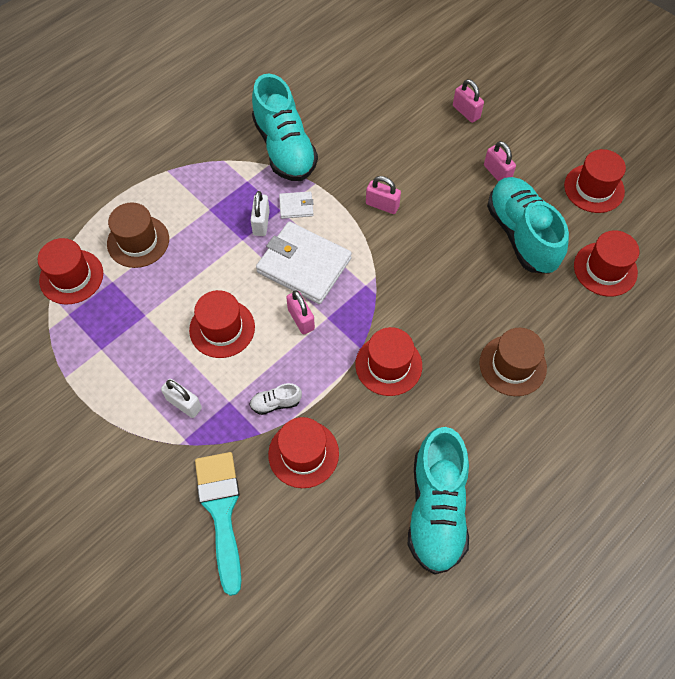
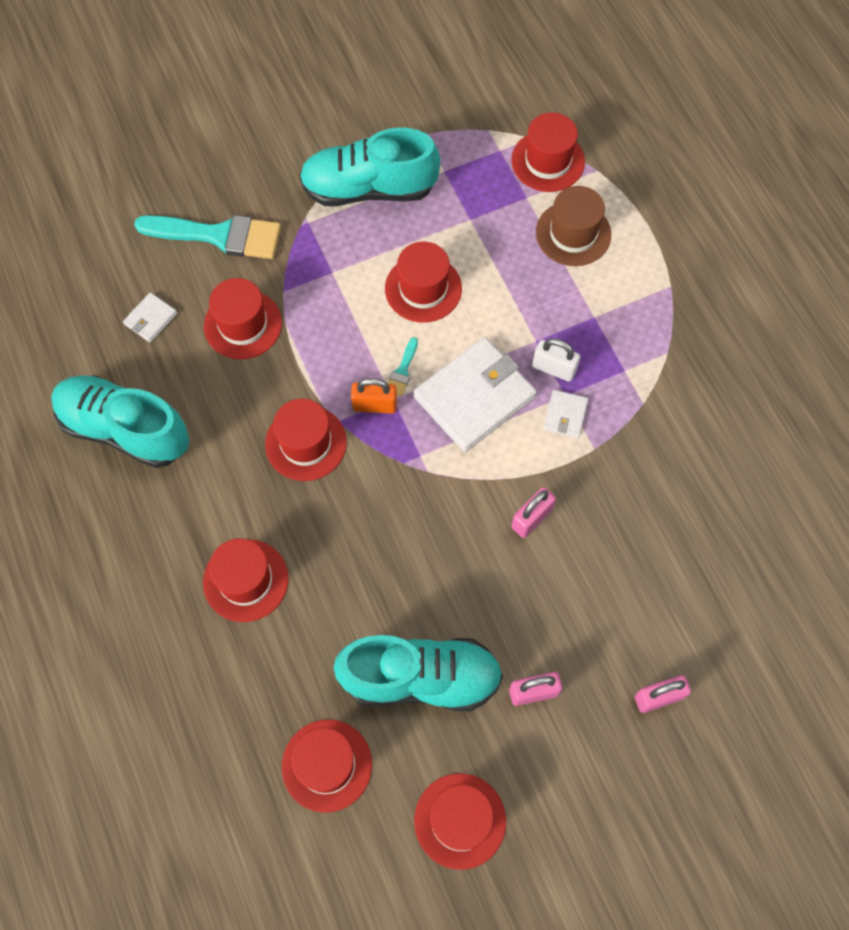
camera: 110 degrees right, 5 degrees up
white padlock [161,379,202,418] -> none
white shoe [249,383,302,415] -> none
turquoise shoe [252,74,318,181] -> turquoise shoe moved to [299,127,441,206]
pink padlock [286,290,315,335] -> turquoise brush [388,337,418,397]
brown hat [479,328,547,396] -> red hat [203,538,289,622]
none -> white wallet [123,292,177,342]
none -> orange padlock [351,378,397,413]

